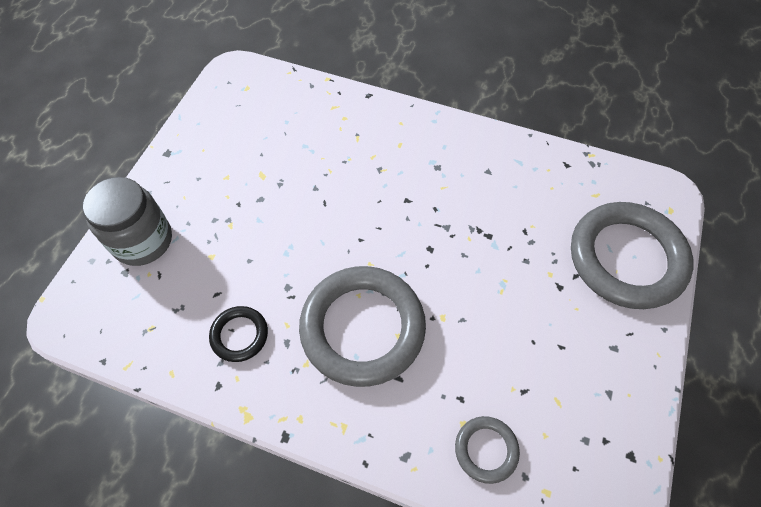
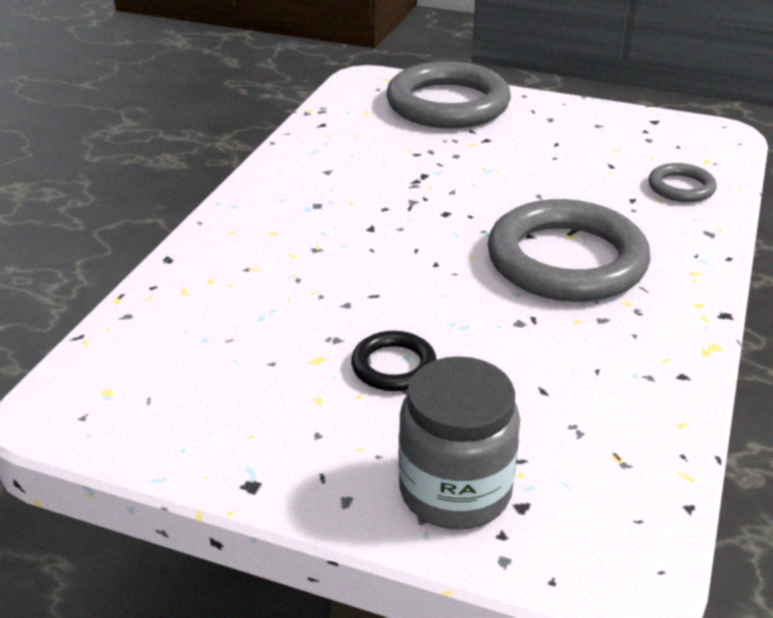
camera: 90 degrees left, 25 degrees down
black ring [209,306,268,362] -> black ring moved to [351,331,437,391]

